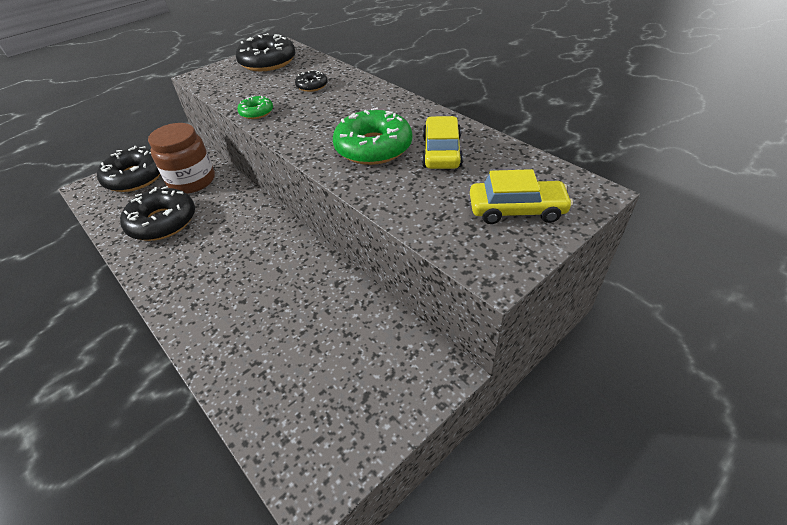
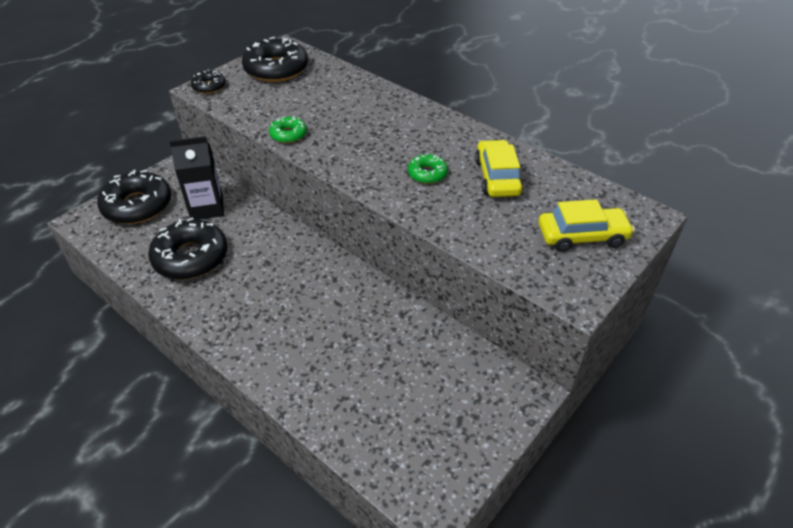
camera: 10 degrees left, 0 degrees up
brown jar [148,123,215,194] -> black carton [169,136,224,220]
black donut [295,70,328,92] -> black donut moved to [191,70,226,94]
green donut [333,107,412,165] -> green donut [408,153,448,184], size x0.50

